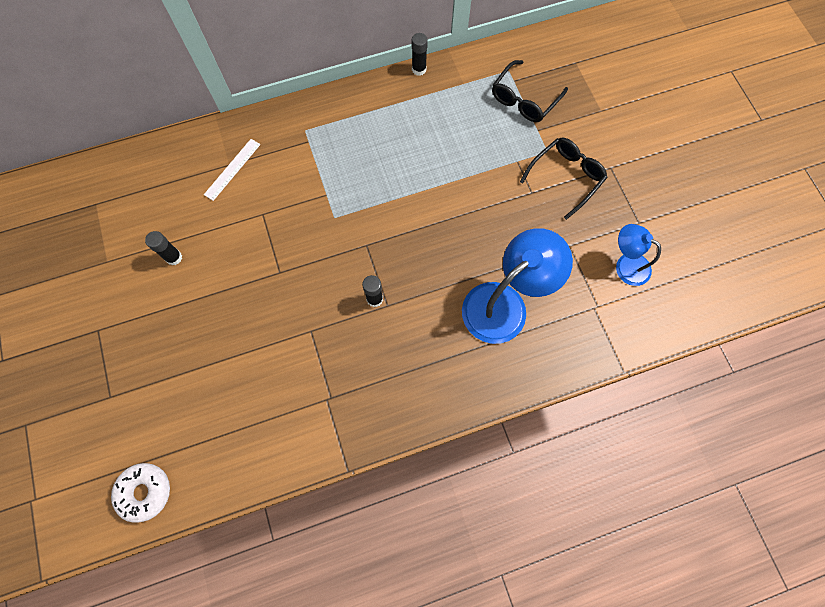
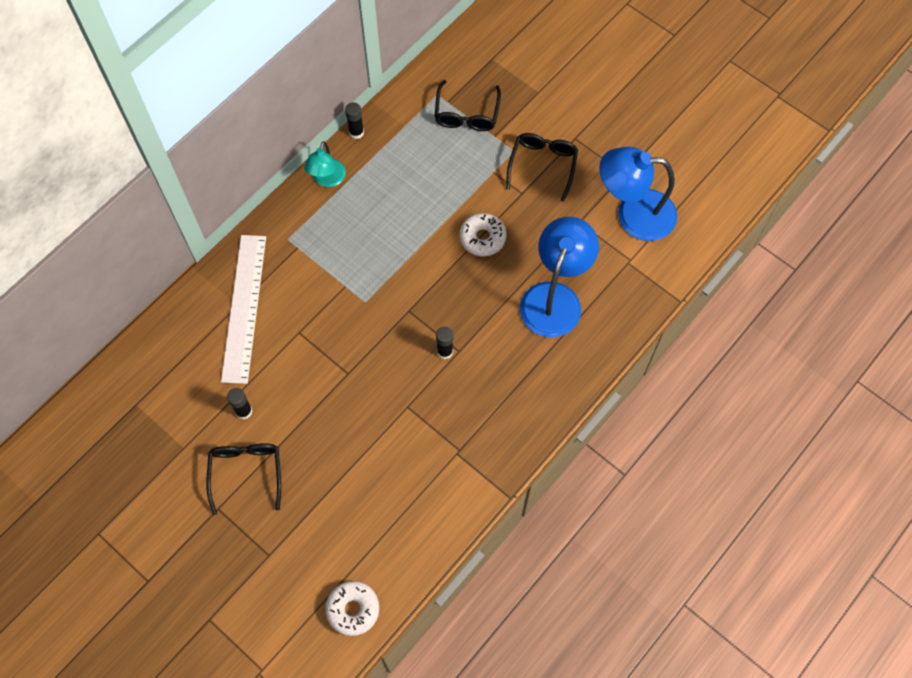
camera: 30 degrees left, 5 degrees down
white ruler [204,139,261,201] -> white ruler [221,235,266,384], size x2.05
blue lamp [616,224,661,286] -> blue lamp [599,147,678,241], size x1.77
none -> black glasses [206,443,281,515]
none -> turquoise lamp [304,141,346,187]
none -> white donut [460,213,506,257]

